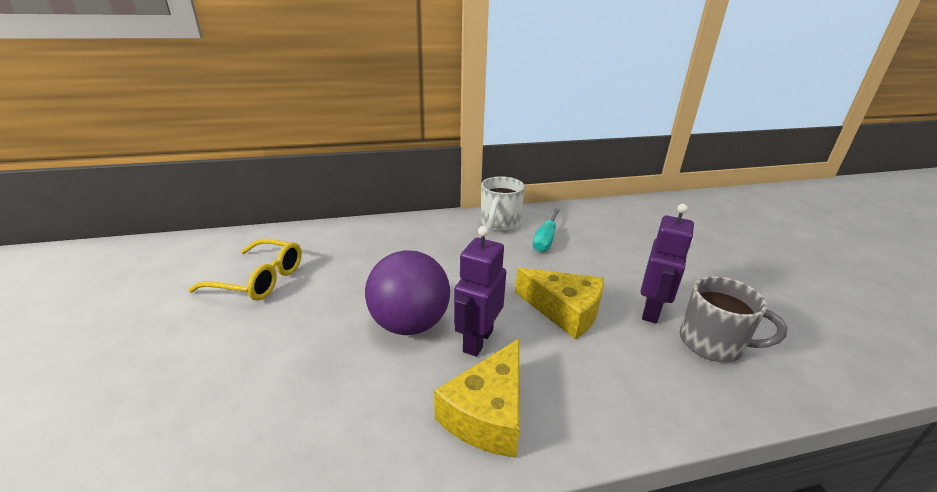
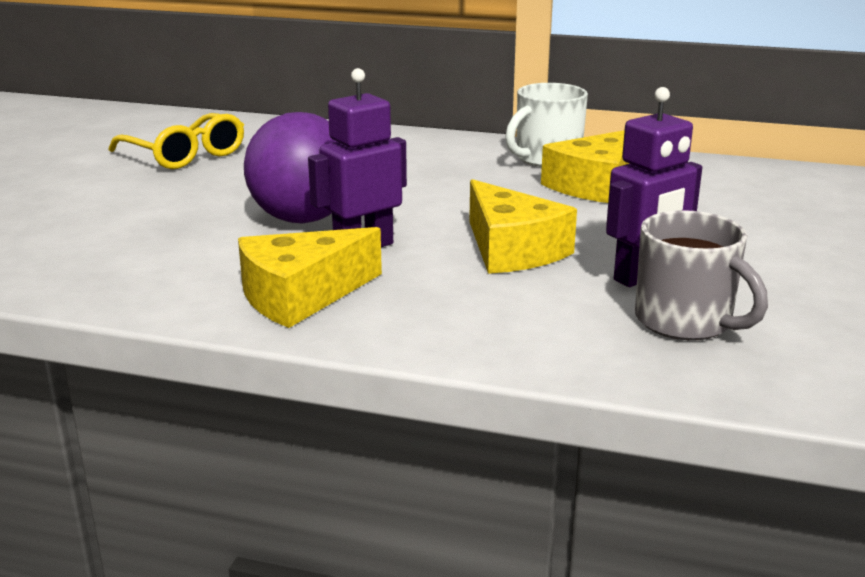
camera: 30 degrees right, 5 degrees down
turquoise screwdriver [533,208,560,252] -> yellow cheese [541,130,629,203]

